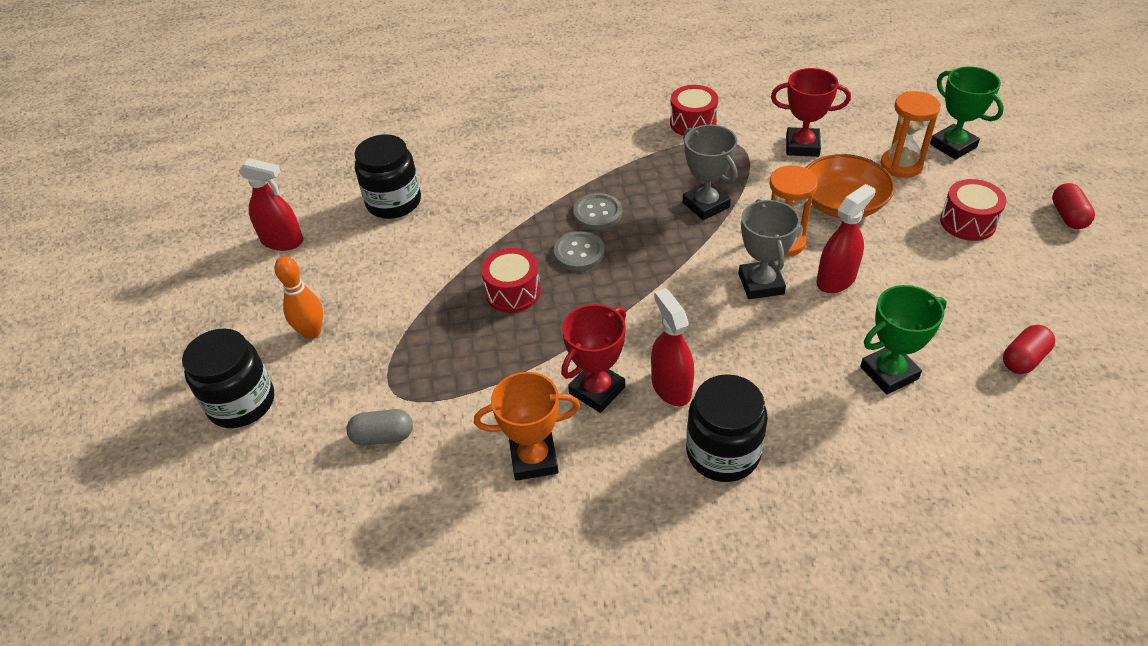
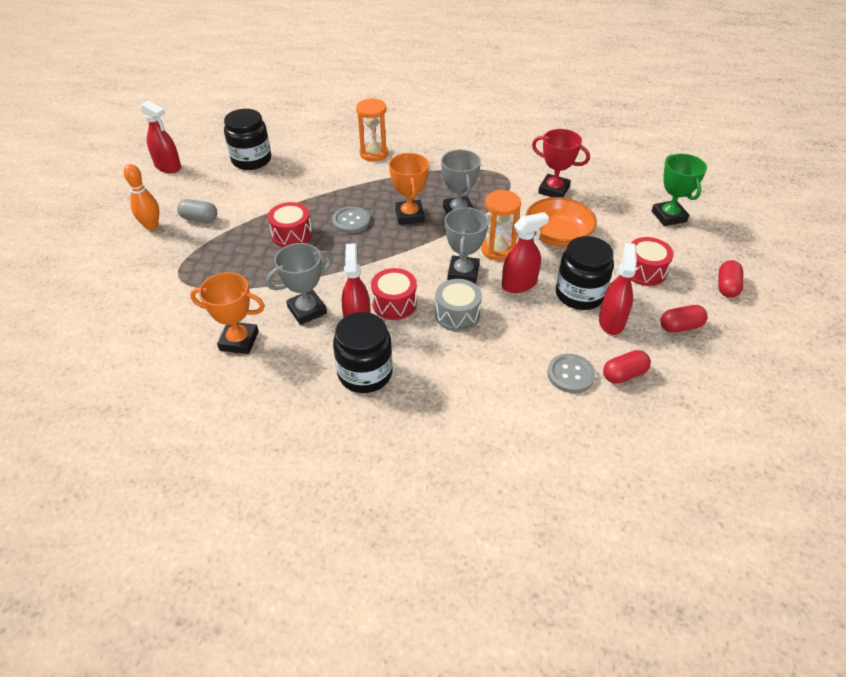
camera: 15 degrees right, 0 degrees up
black jar [182,328,274,428] -> black jar moved to [556,236,614,310]
grey capsule [346,409,413,446] -> grey capsule moved to [177,199,217,222]
red trophy [561,304,626,413] -> grey trophy [266,243,333,325]
grey button [573,193,622,230] -> grey button moved to [547,354,595,393]
red drum [670,85,718,136] -> red drum moved to [371,268,417,320]
green trophy [860,285,947,394] -> none
orange hourglass [880,91,941,178] -> orange hourglass moved to [356,98,388,162]
none -> orange trophy [389,153,429,225]
none -> grey drum [435,279,482,332]
none -> red spray bottle [599,243,637,335]
none -> red capsule [660,305,708,333]

